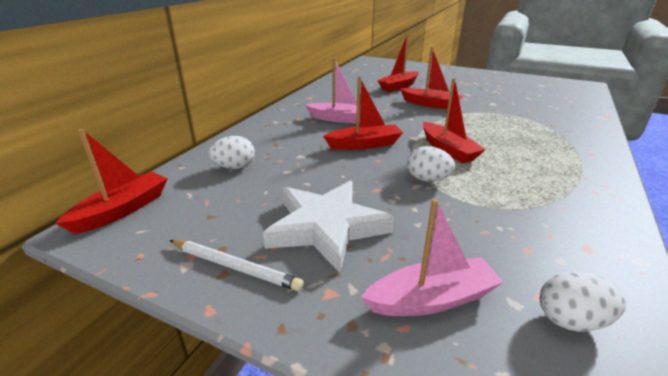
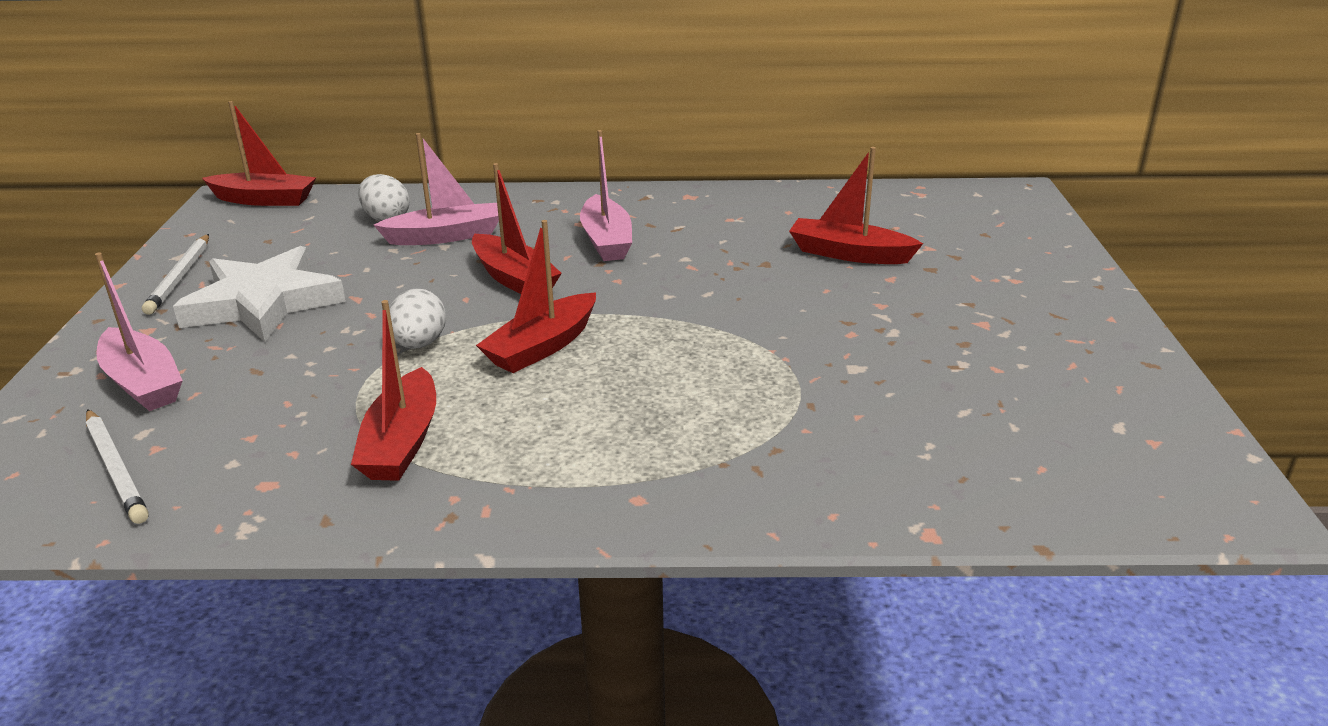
camera: 65 degrees right, 0 degrees up
red boat [400,47,463,109] -> red boat moved to [351,300,436,481]
white egg [540,272,626,332] -> white pencil [86,409,149,524]
none -> pink boat [374,133,499,245]

